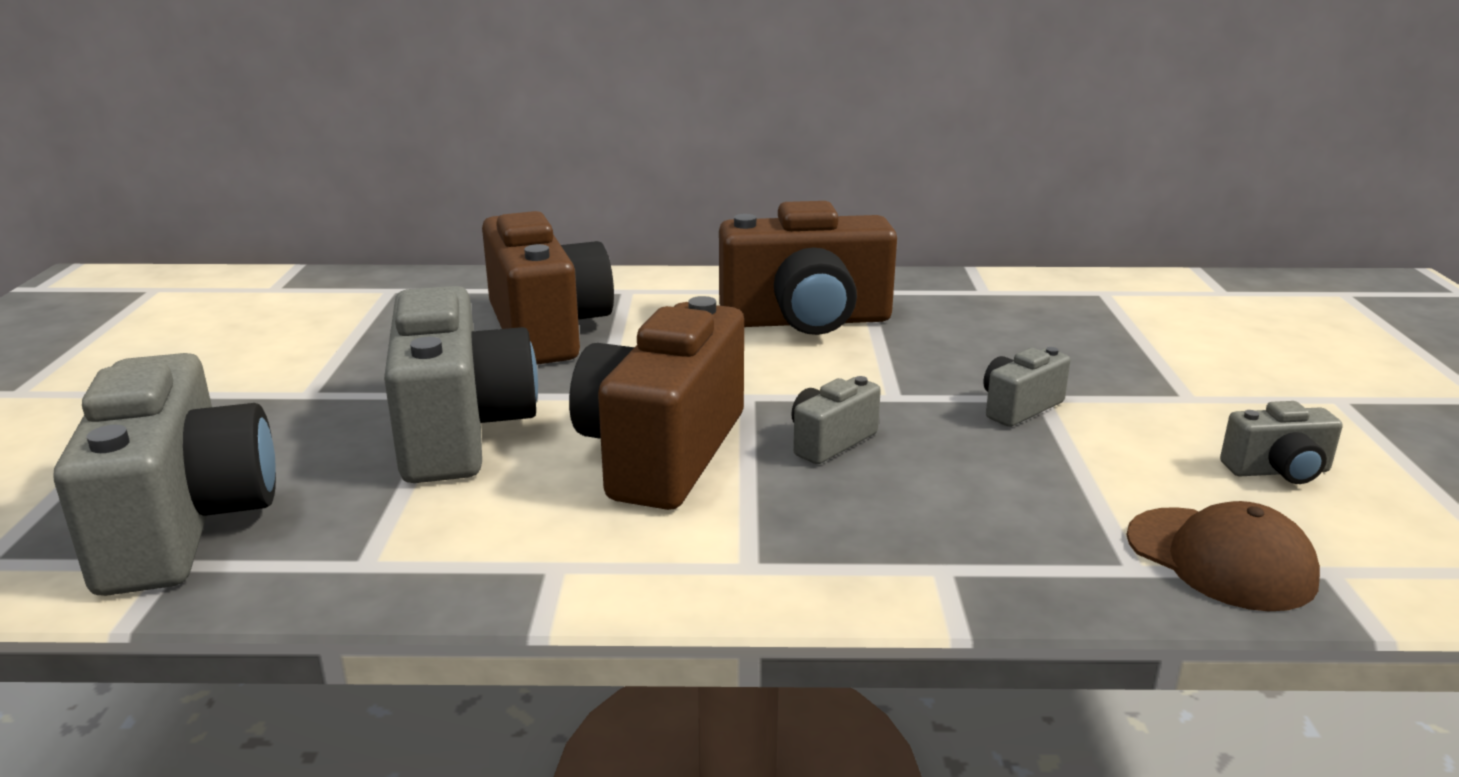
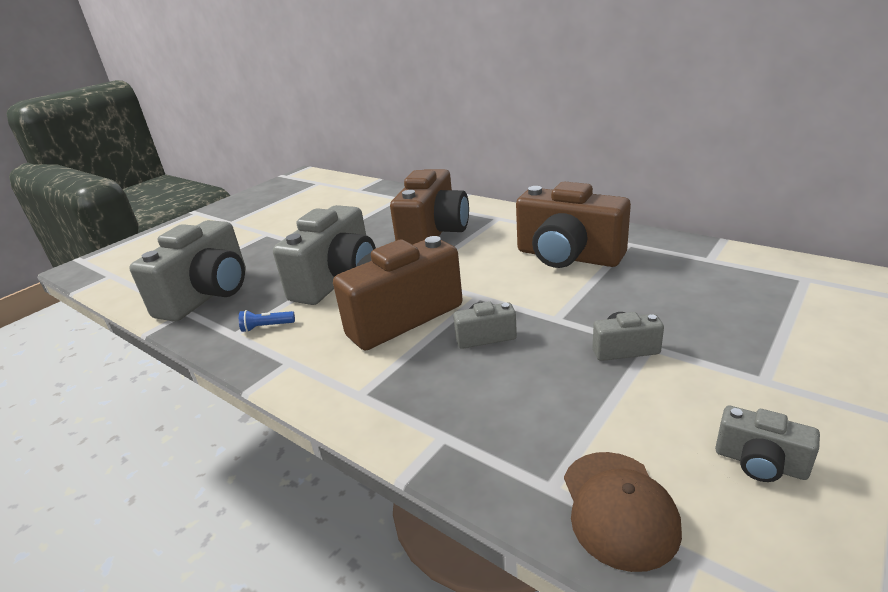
camera: 40 degrees right, 5 degrees up
none -> blue flashlight [239,310,295,332]

